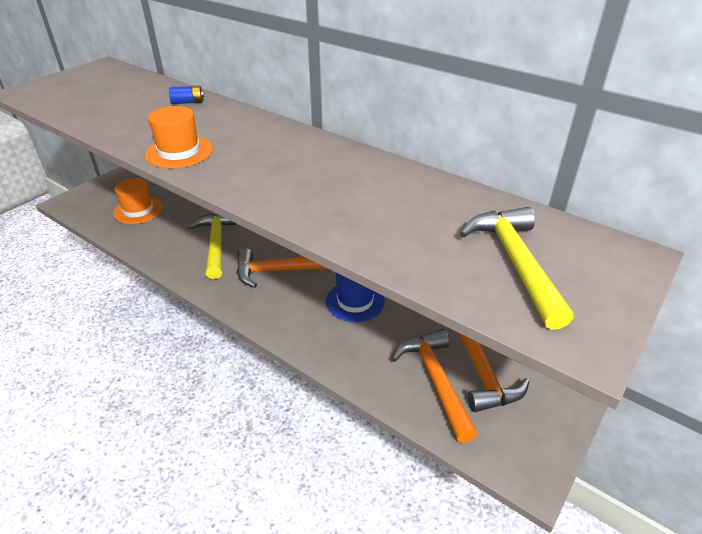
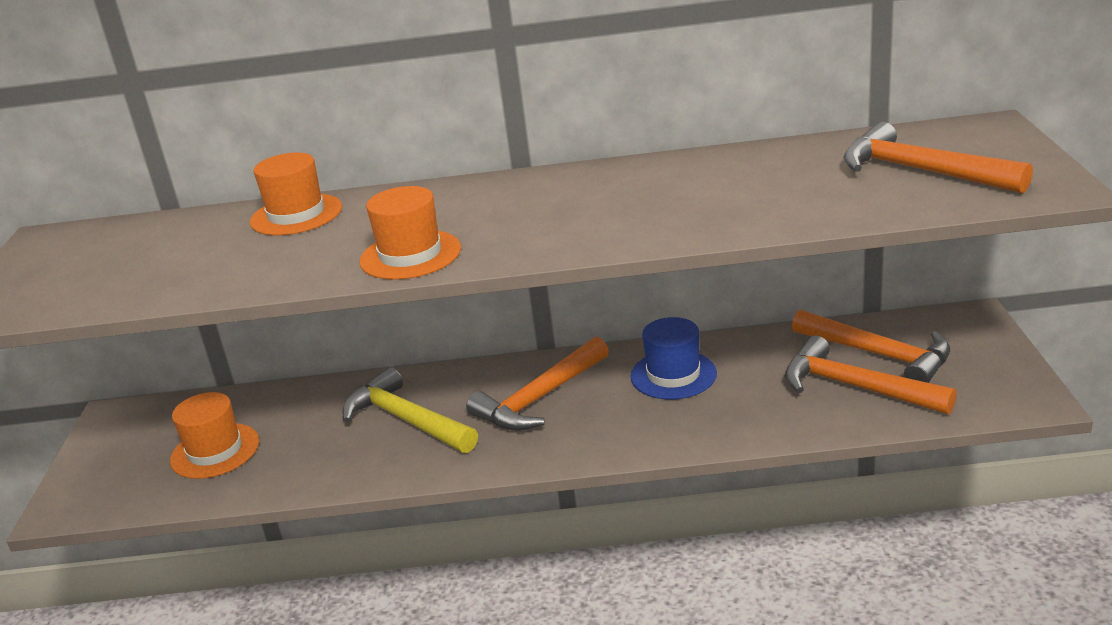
camera: 35 degrees left, 10 degrees down
blue battery [169,86,204,104] -> orange hat [250,153,342,235]
yellow hammer [460,207,574,330] -> orange hammer [843,122,1033,194]

